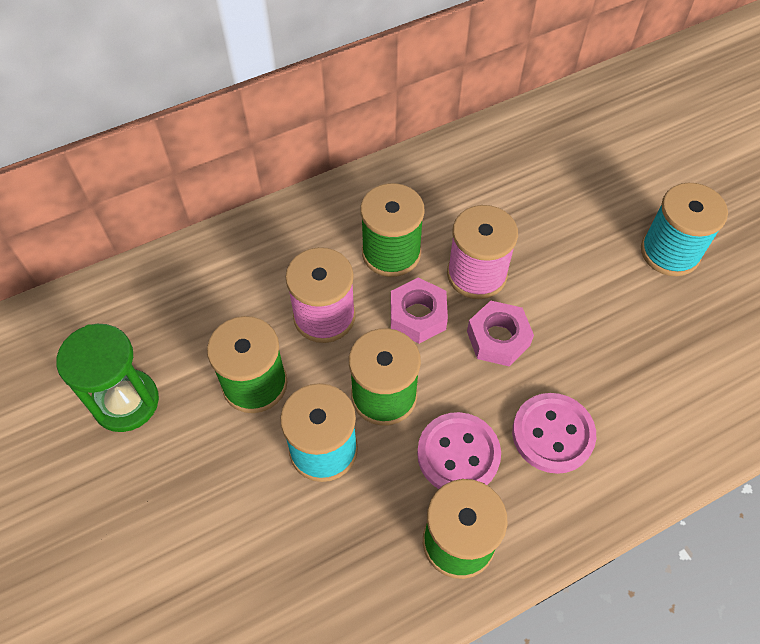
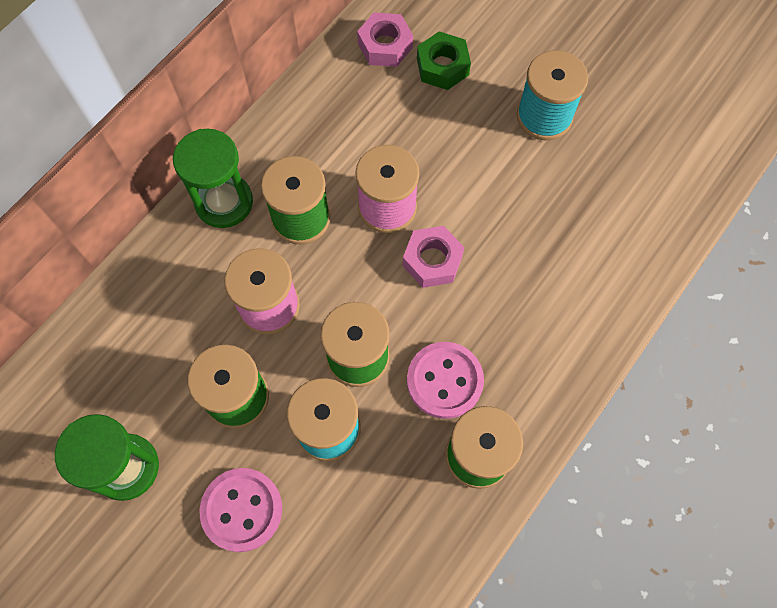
camera: 25 degrees left, 10 degrees up
pink nut [391,278,448,344] -> pink nut moved to [357,12,413,67]
pink button [512,393,596,474] -> pink button moved to [200,468,282,552]
none -> green hourglass [173,129,253,228]
none -> green nut [417,31,471,90]

